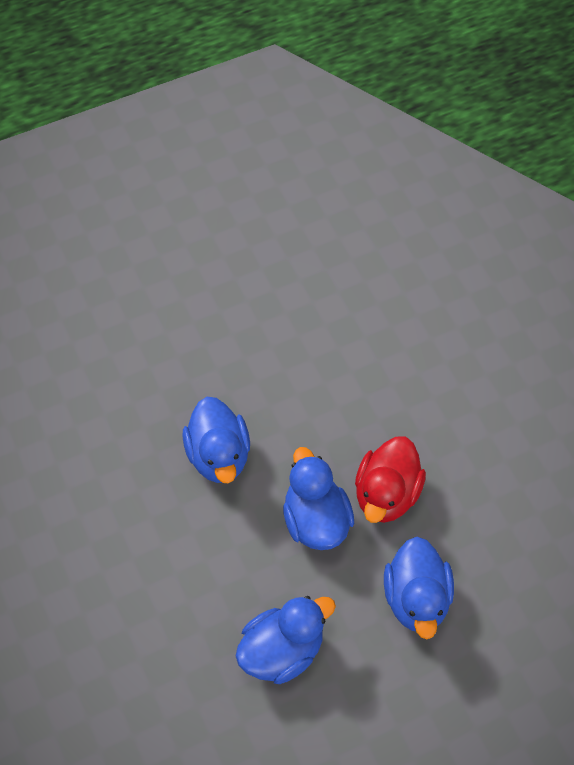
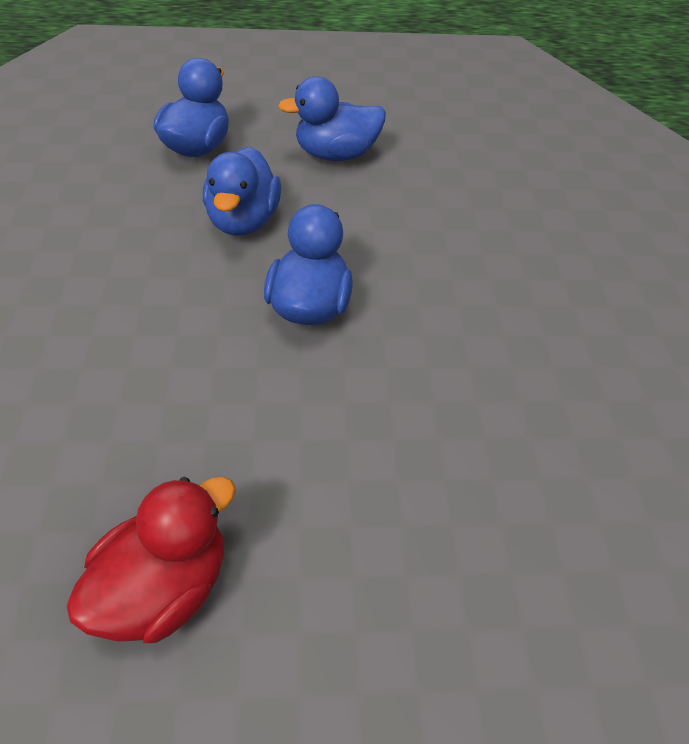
camera: 160 degrees left, 10 degrees down
red duck [355,436,426,523] -> red duck moved to [67,477,236,643]

